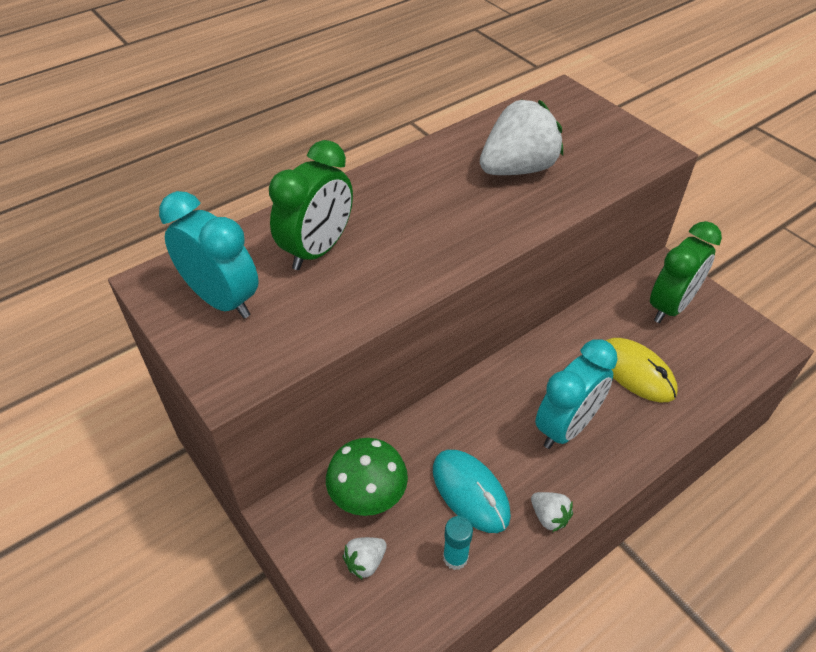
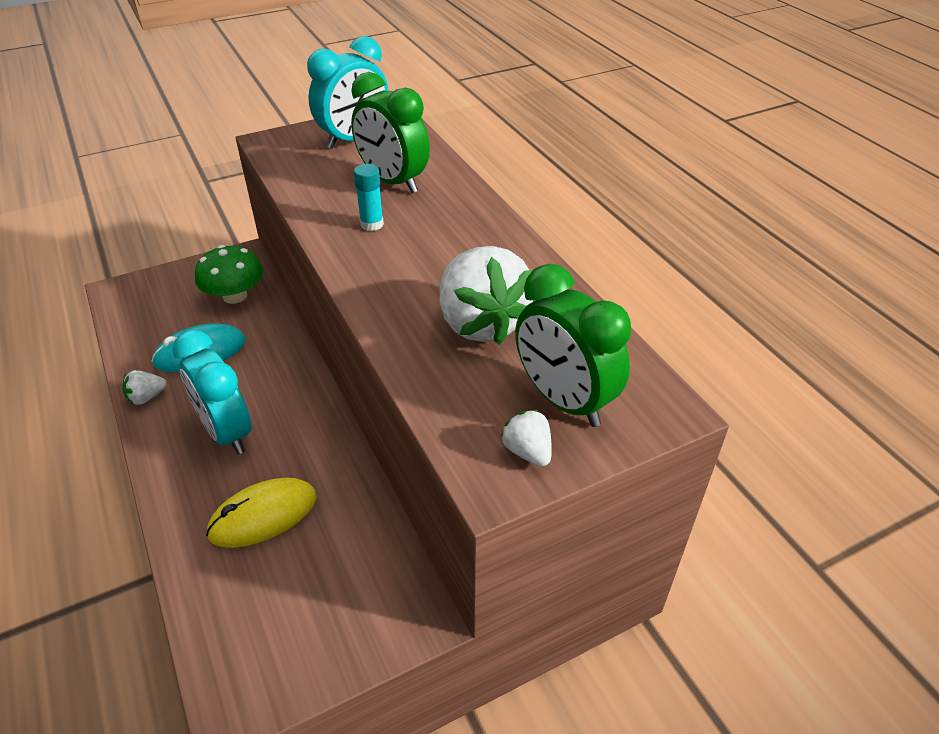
camera: 100 degrees right, 5 degrees down
white strawberry [343,537,387,580] -> white strawberry moved to [501,410,552,466]
turquoise glue stick [443,516,473,570] -> turquoise glue stick moved to [354,164,384,231]
green clock [650,221,722,323] -> green clock moved to [515,264,631,427]

